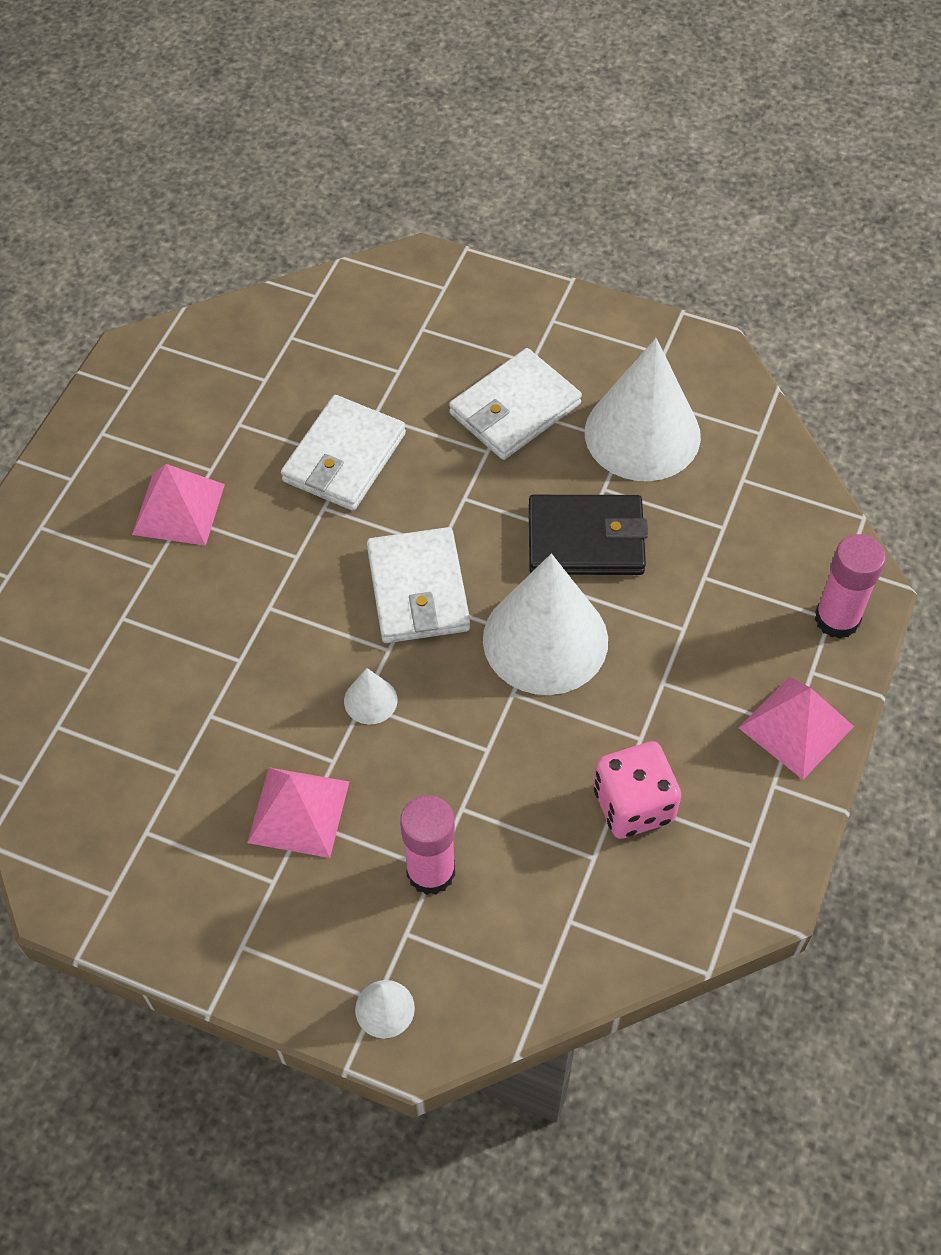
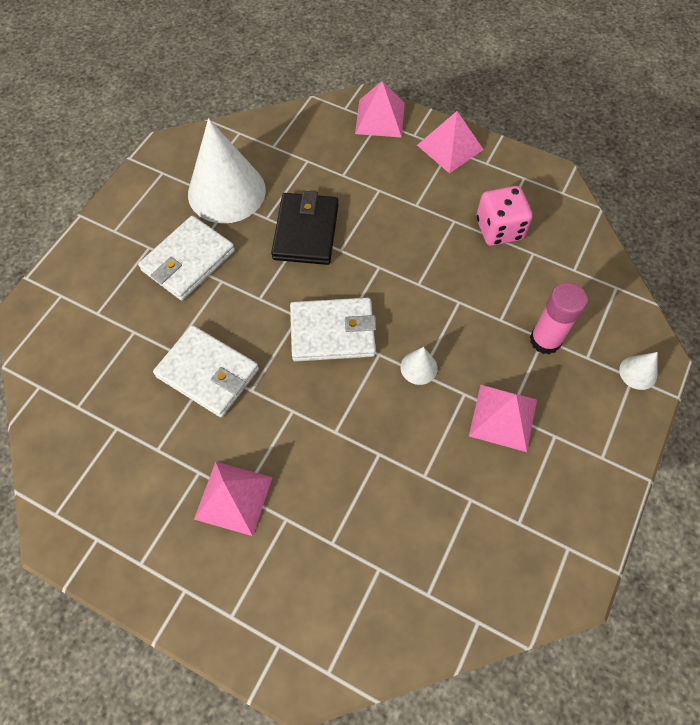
camera: 85 degrees left, 5 degrees up
white wallet [449,348,582,460] -> white wallet turned 75 degrees clockwise [138,215,235,301]
white cone [483,554,608,695] -> none
pink glue stick [815,534,886,639] -> pink pyramid [355,81,405,138]

